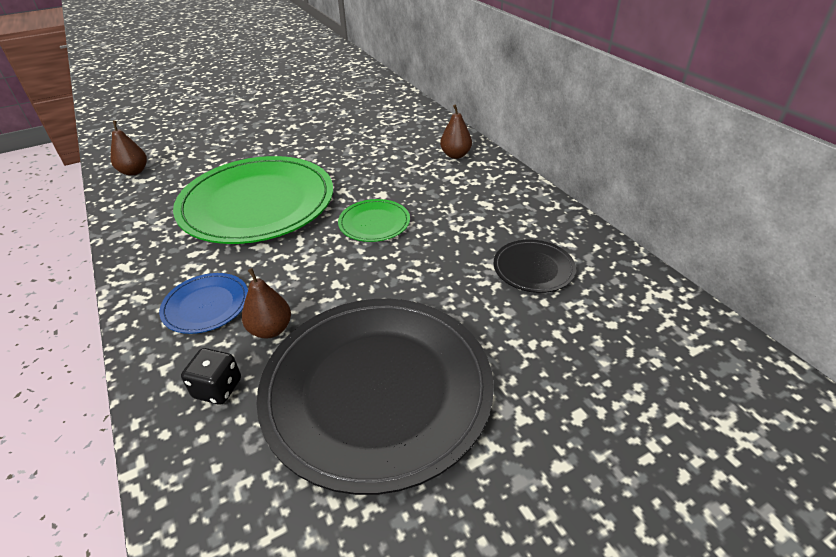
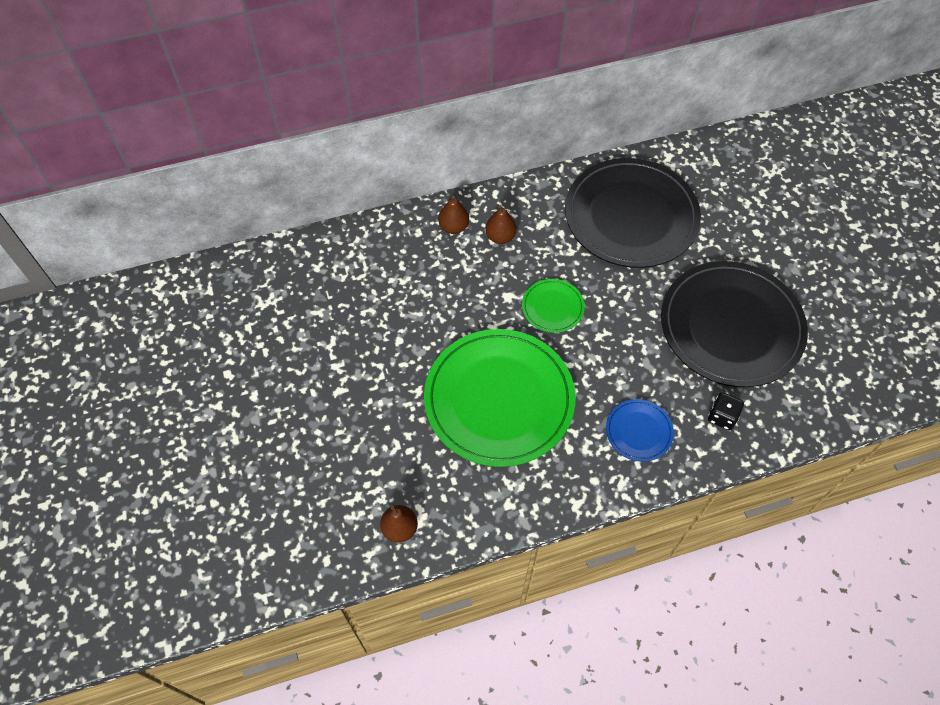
camera: 80 degrees left, 20 degrees up
brown pear [242,268,291,339] -> brown pear moved to [485,205,517,244]
black plate [494,239,576,293] -> black plate [565,158,701,268], size x2.27

